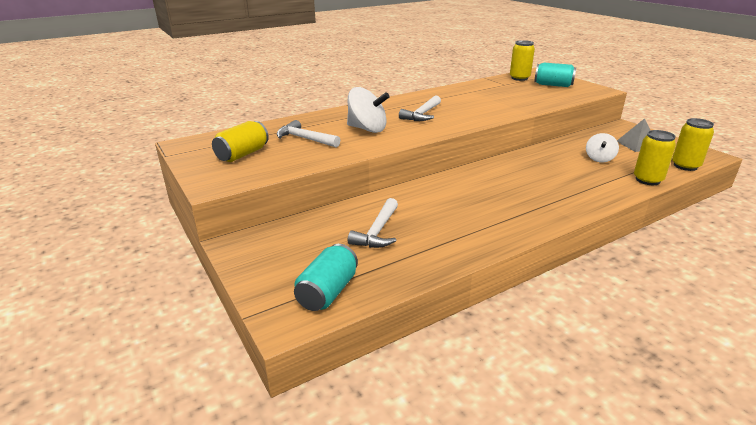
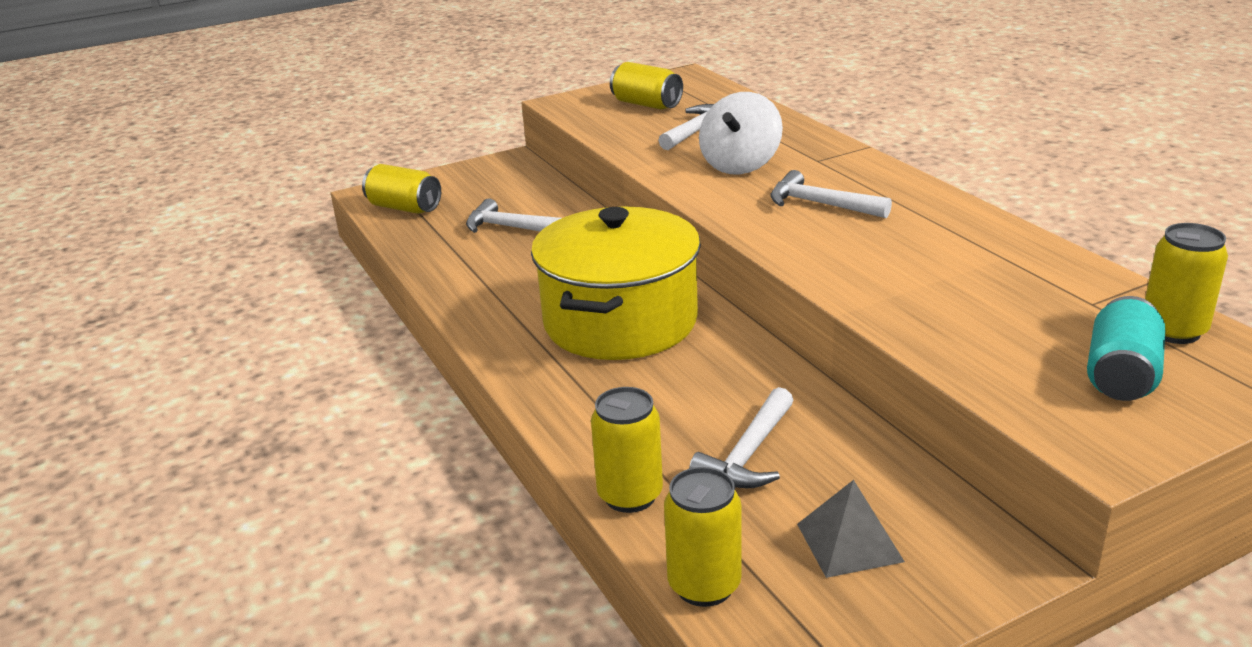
camera: 95 degrees right, 0 degrees up
turquoise can [294,244,358,311] -> yellow can [362,164,441,214]
white spinning top [586,133,619,163] -> white hammer [689,387,794,488]
none -> yellow pot [531,206,701,360]

